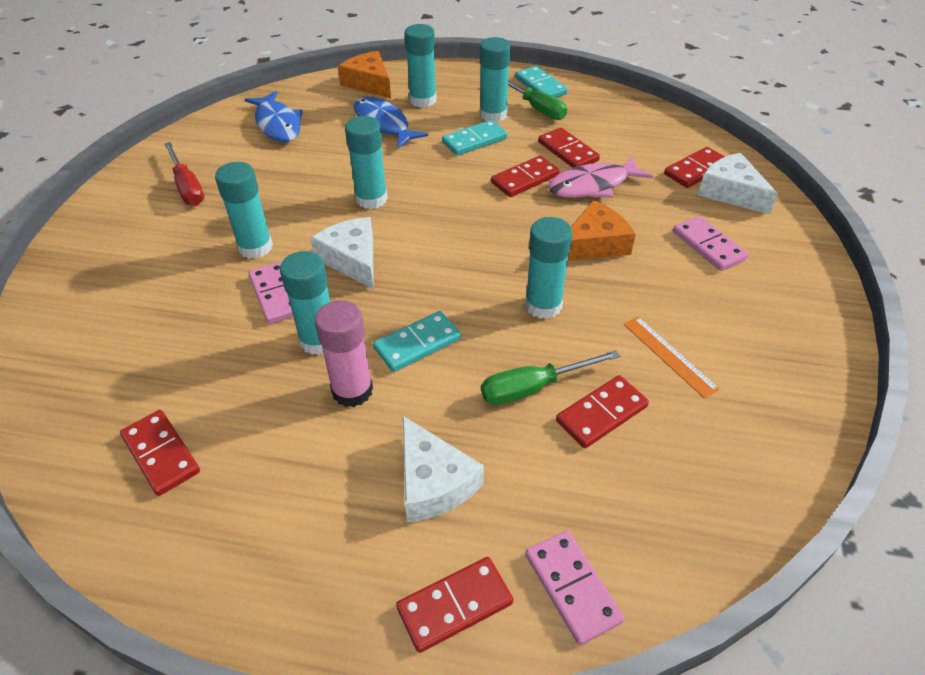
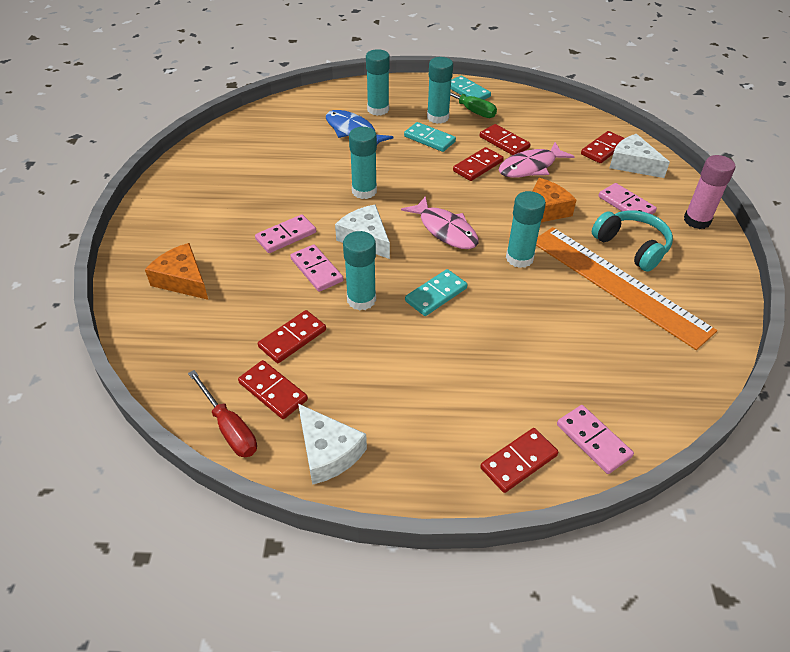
camera: 10 degrees left, 0 degrees up
red screwdriver [164,142,204,206] -> red screwdriver moved to [188,370,257,457]
turquoise glue stick [215,162,273,259] -> pink domino [255,214,316,253]
blue fish [244,91,303,142] -> none
pink glue stick [315,300,373,407] -> pink glue stick moved to [684,155,736,229]
orange cheese [338,51,391,98] -> orange cheese moved to [145,243,208,300]
white cheese [403,416,484,522] -> white cheese moved to [298,404,367,485]
turquoise domino [442,120,507,156] -> turquoise domino turned 75 degrees clockwise [404,122,456,152]
green screwdriver [481,350,620,405] -> none
red domino [556,375,649,448] -> red domino moved to [258,310,326,363]
orange ruler [624,316,720,399] -> orange ruler [536,227,717,350], size x2.38
none -> pink fish [401,196,479,249]
none -> turquoise headphones [592,210,673,272]

